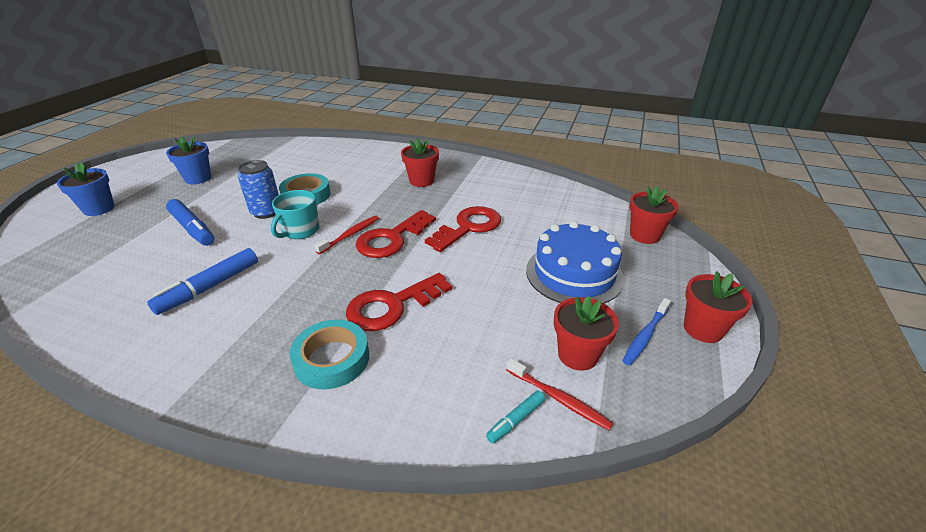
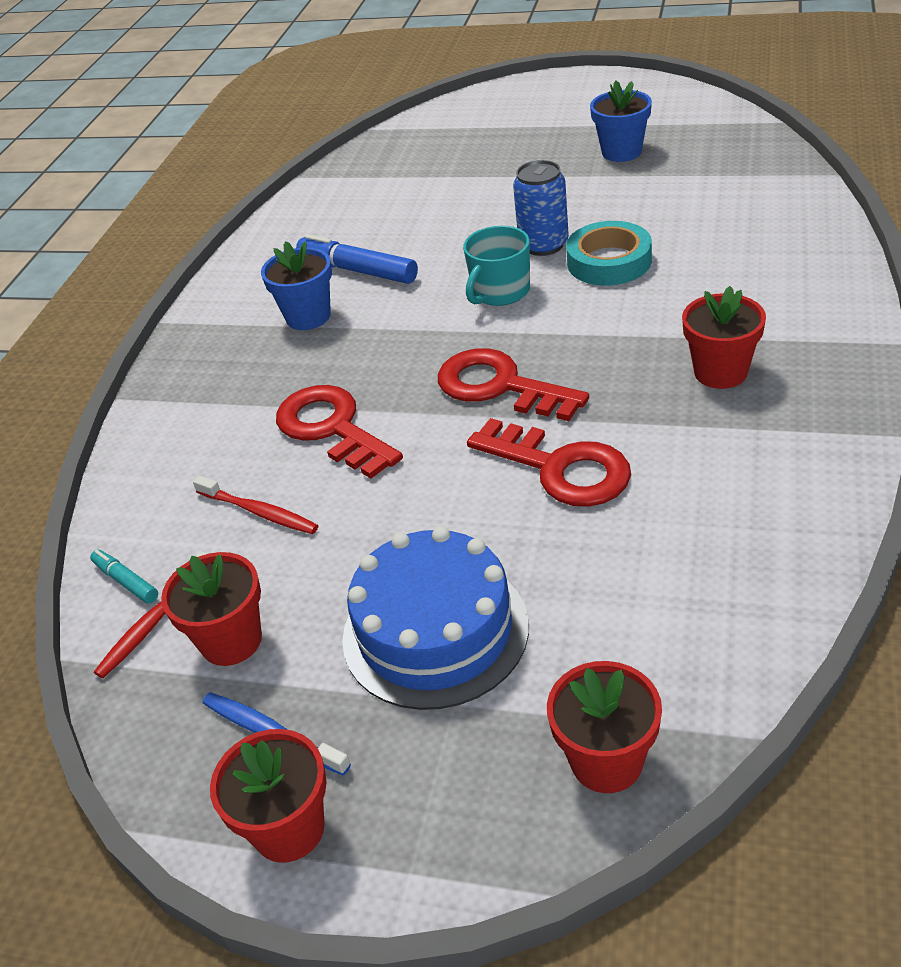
camera: 90 degrees right, 5 degrees up
blue flower pot [57,162,115,216] -> blue flower pot moved to [261,241,332,330]
blue marker [166,199,214,246] -> none
turquoise mug [271,190,320,239] -> turquoise mug turned 75 degrees counterclockwise [463,226,530,306]
turquoise tape [290,320,369,389] -> none
red toothbrush [314,216,379,254] -> red toothbrush moved to [193,475,318,534]

